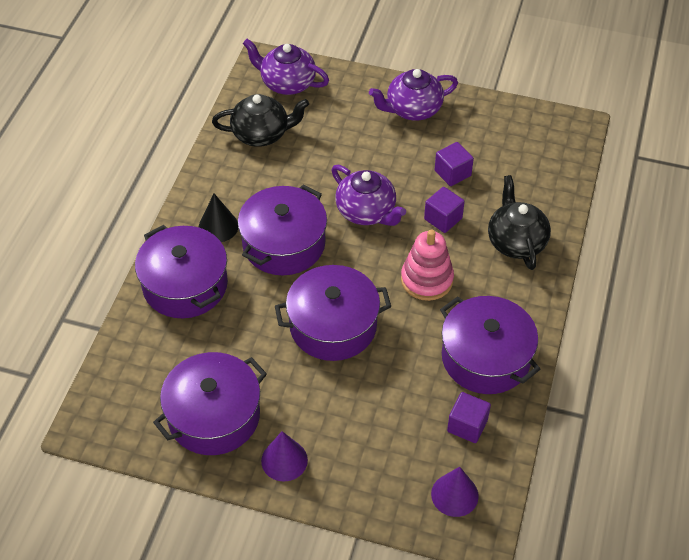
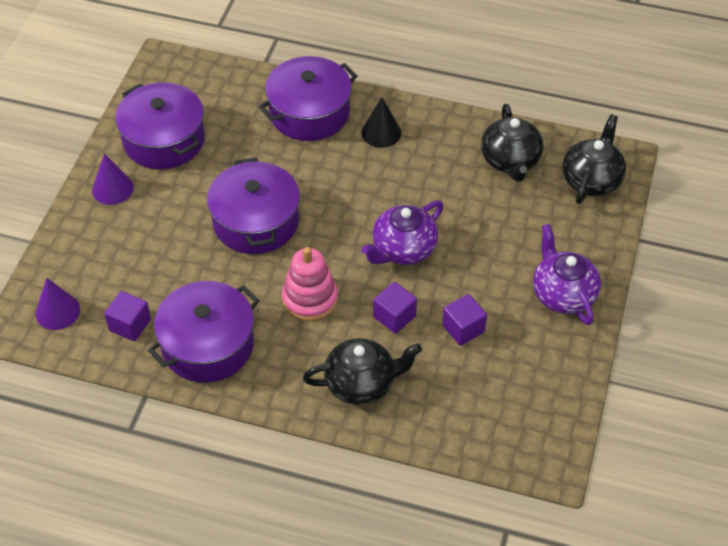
camera: 90 degrees right, 0 degrees up
purple pot [238,185,327,275] -> none
purple teapot [243,39,329,95] -> black teapot [563,114,626,204]

